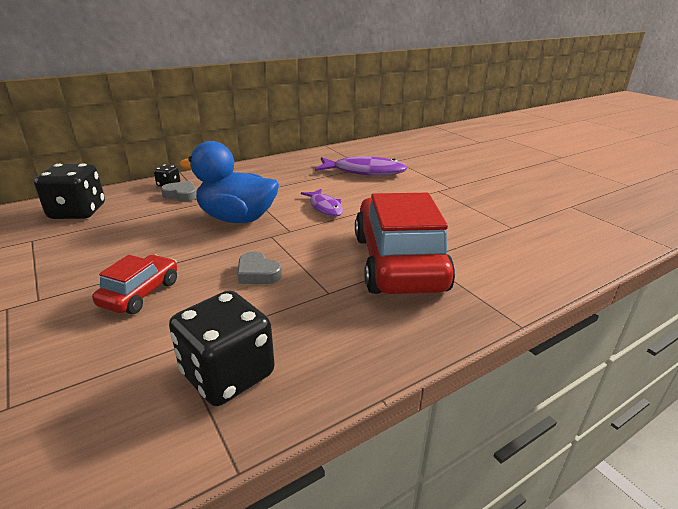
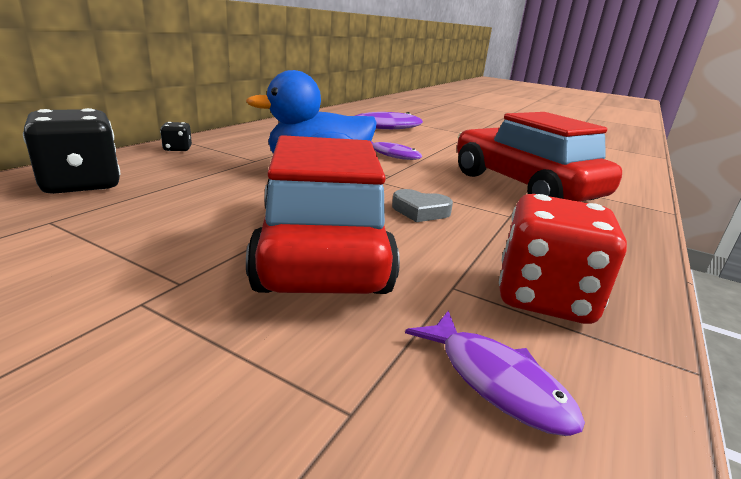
camera: 30 degrees left, 5 degrees down
red car [92,255,177,314] -> red car [246,135,400,294], size x2.05
grey heart [161,181,197,202] -> none
black dice [169,290,275,406] -> red dice [499,194,627,324]
none -> purple fish [405,310,585,436]

